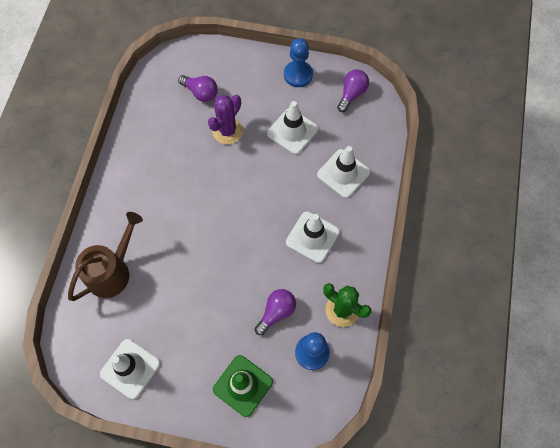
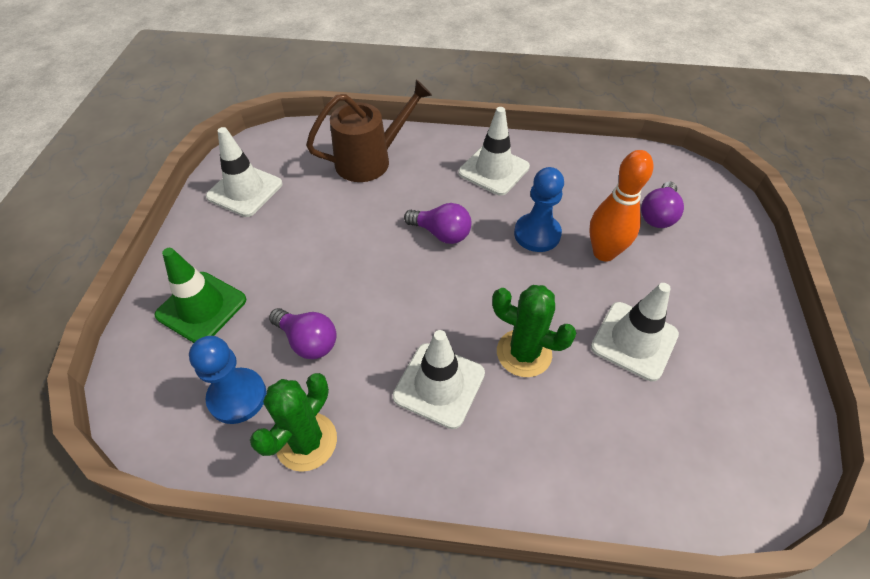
camera: 85 degrees right, 15 degrees down
brown watering can [68,212,143,301] -> brown watering can turned 60 degrees counterclockwise [306,79,432,182]
purple cactus [208,95,243,144] -> orange bowling pin [589,150,653,262]
blue pawn [284,38,313,87] -> blue pawn moved to [514,167,564,252]
white traffic cone [317,146,370,198] -> white traffic cone moved to [458,107,530,196]
purple light bulb [337,69,369,112] -> purple light bulb moved to [404,203,471,244]
none -> green cactus [492,285,576,377]

